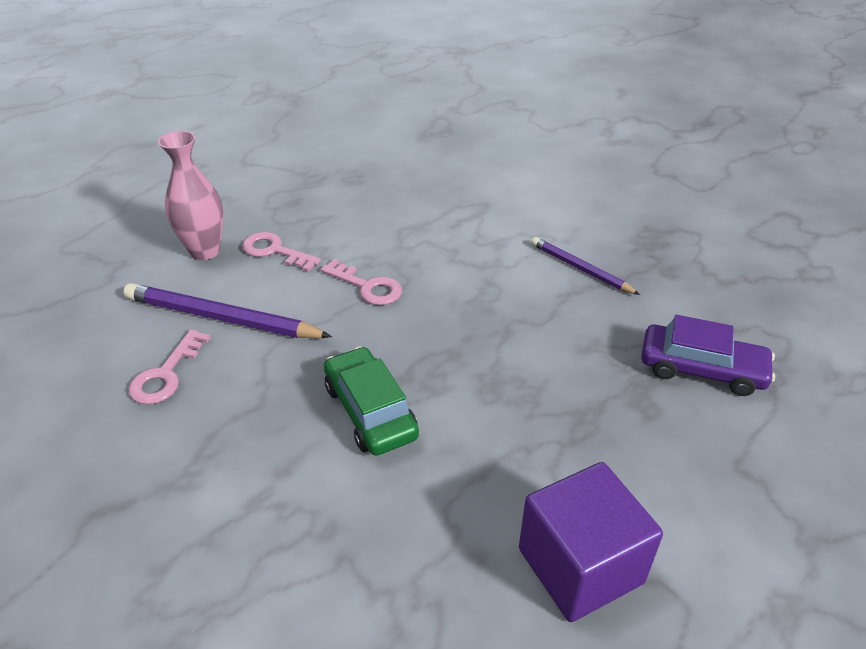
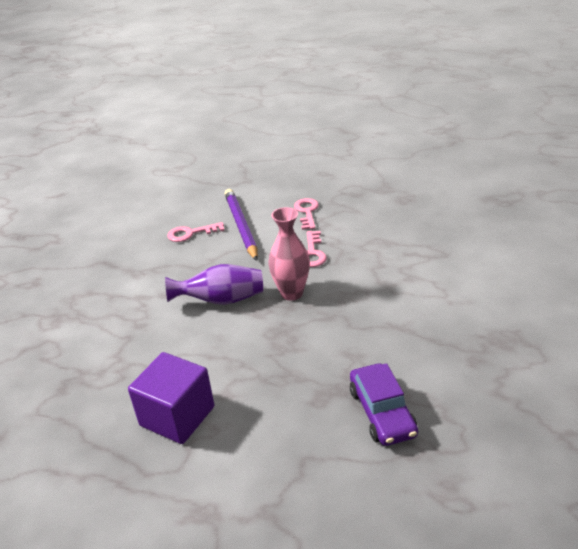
camera: 60 degrees right, 5 degrees down
pink vase [158,131,224,260] -> pink vase moved to [269,207,310,301]
green car [324,347,419,456] -> purple vase [165,264,263,305]
purple pencil [531,237,640,295] -> none

